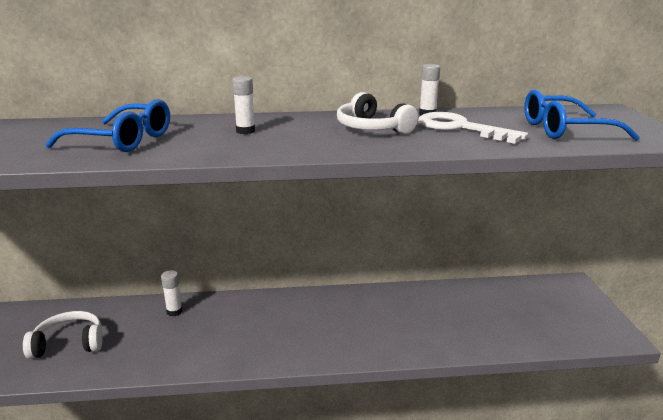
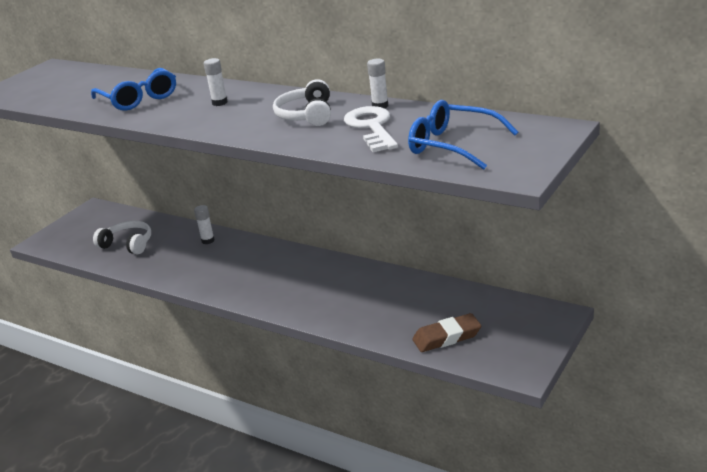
camera: 40 degrees right, 5 degrees up
none -> brown eraser [412,313,481,352]

